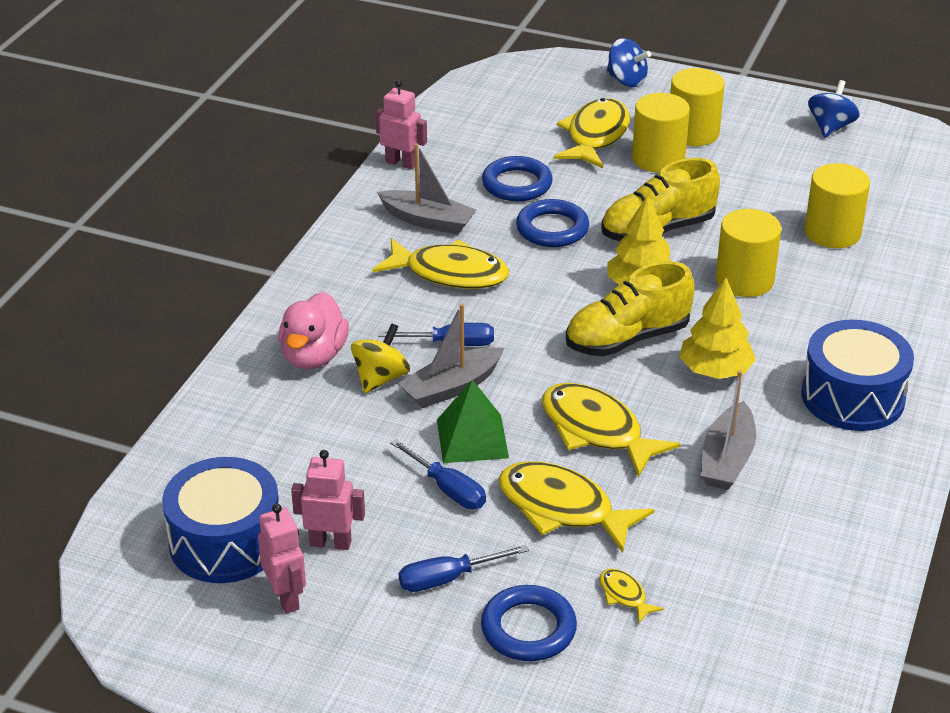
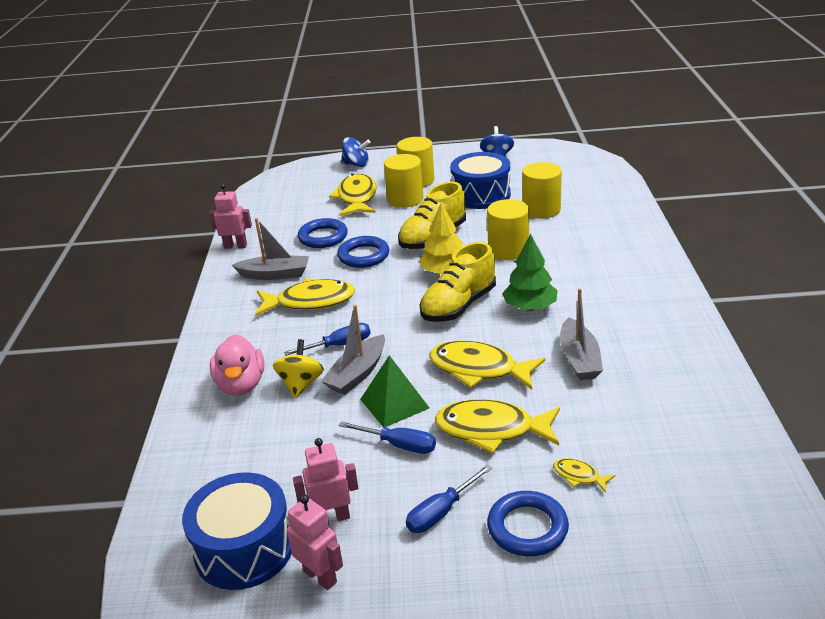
camera: 20 degrees left, 5 degrees down
yellow tree [679,278,756,379] -> green tree [502,234,557,311]
blue drum [801,320,914,431] -> blue drum moved to [450,152,511,209]

